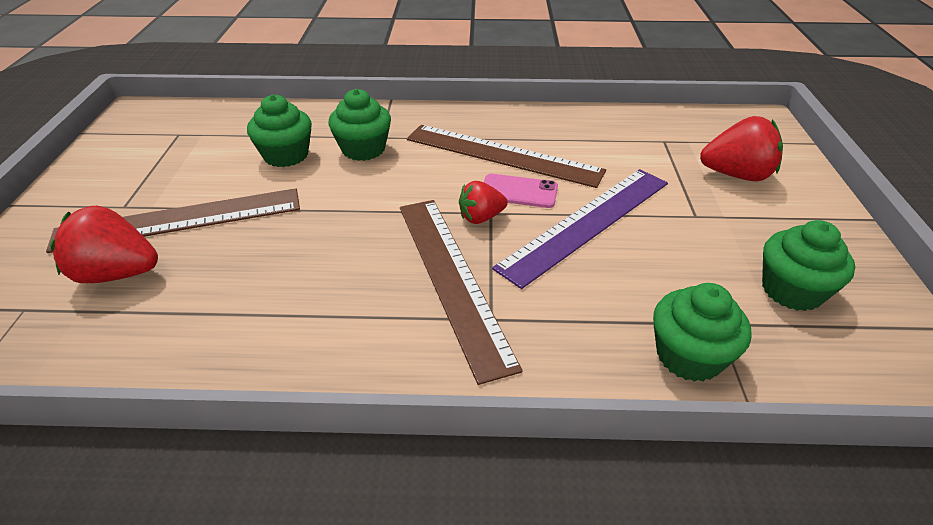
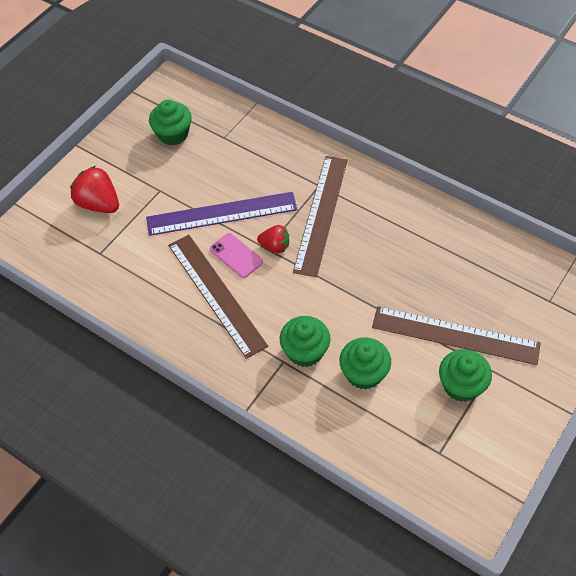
camera: 145 degrees left, 15 degrees up
red strawberry [50,206,158,283] -> none
green cupcake [653,283,752,382] -> green cupcake moved to [439,349,492,402]

